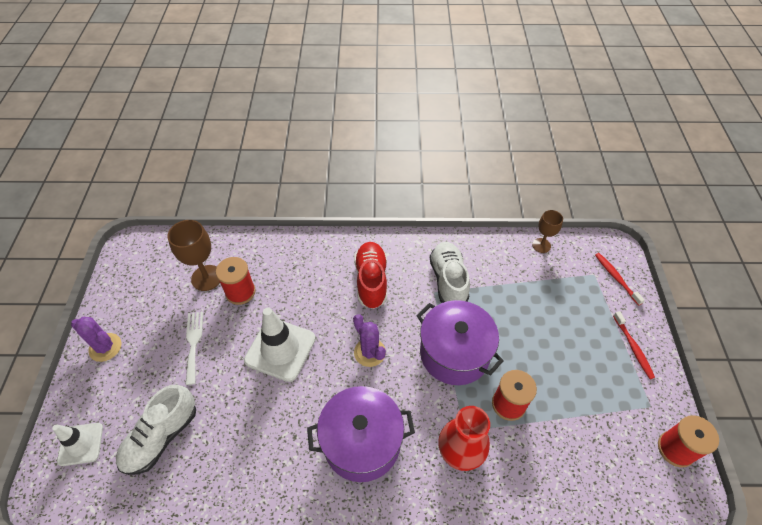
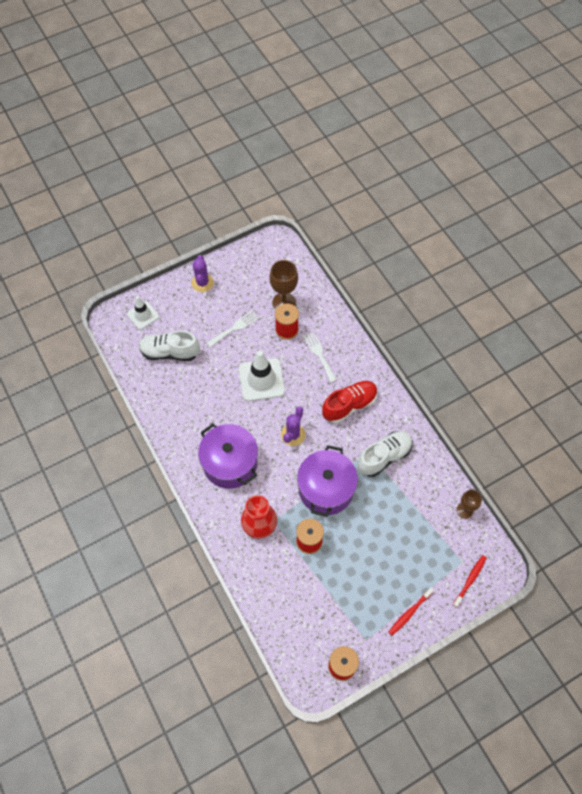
camera: 60 degrees right, 10 degrees up
none -> white fork [304,332,337,382]

